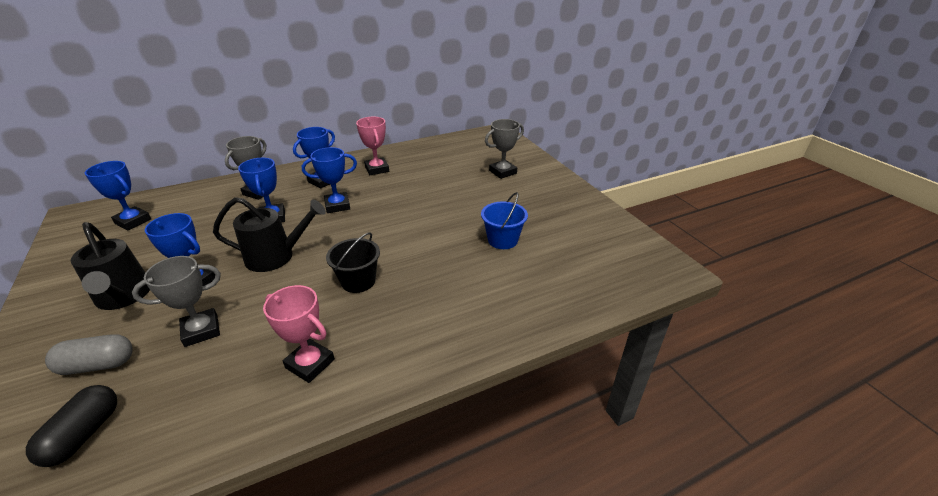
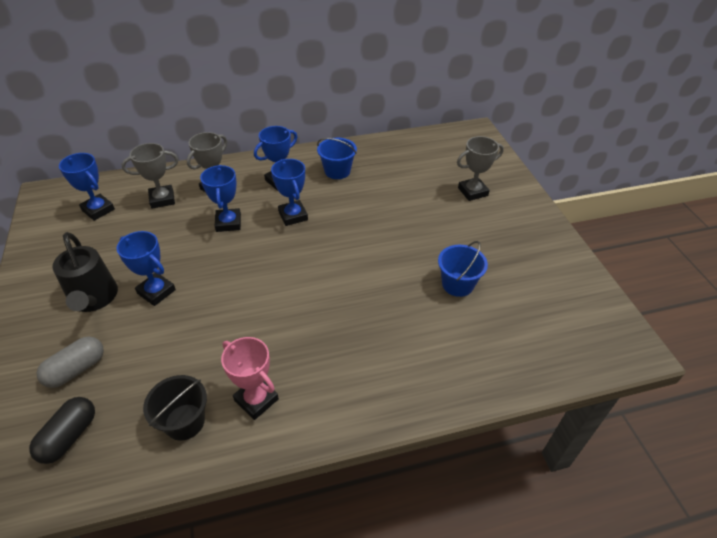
camera: 10 degrees right, 10 degrees up
grey capsule [45,334,133,375] -> grey capsule turned 45 degrees counterclockwise [37,337,104,388]
grey trophy [132,256,221,347] -> grey trophy moved to [122,143,179,209]
black watering can [213,197,326,272] -> none
blue trophy [302,147,357,213] -> blue trophy turned 75 degrees clockwise [271,159,308,226]
black bucket [326,232,380,293] -> black bucket moved to [143,375,207,440]
pink trophy [356,117,389,175] -> blue bucket [317,138,357,179]

